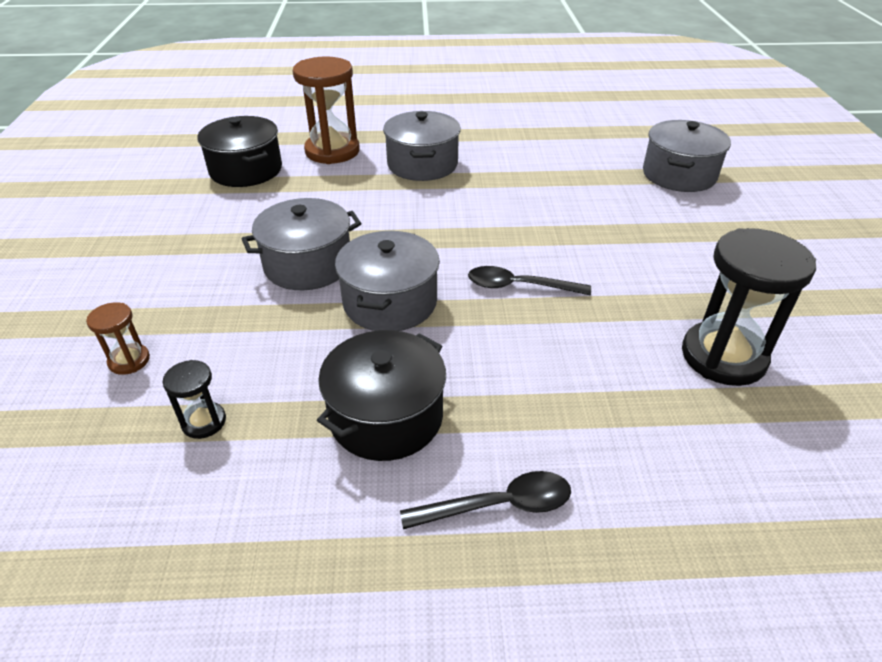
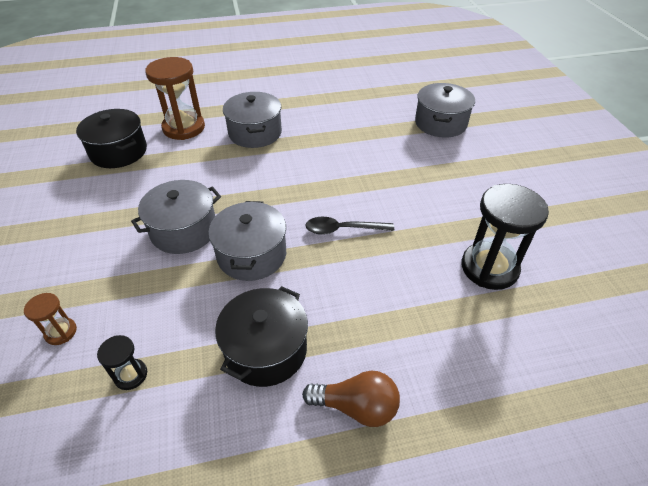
camera: 10 degrees left, 5 degrees up
black spoon [400,471,571,529] -> brown light bulb [302,371,400,427]

